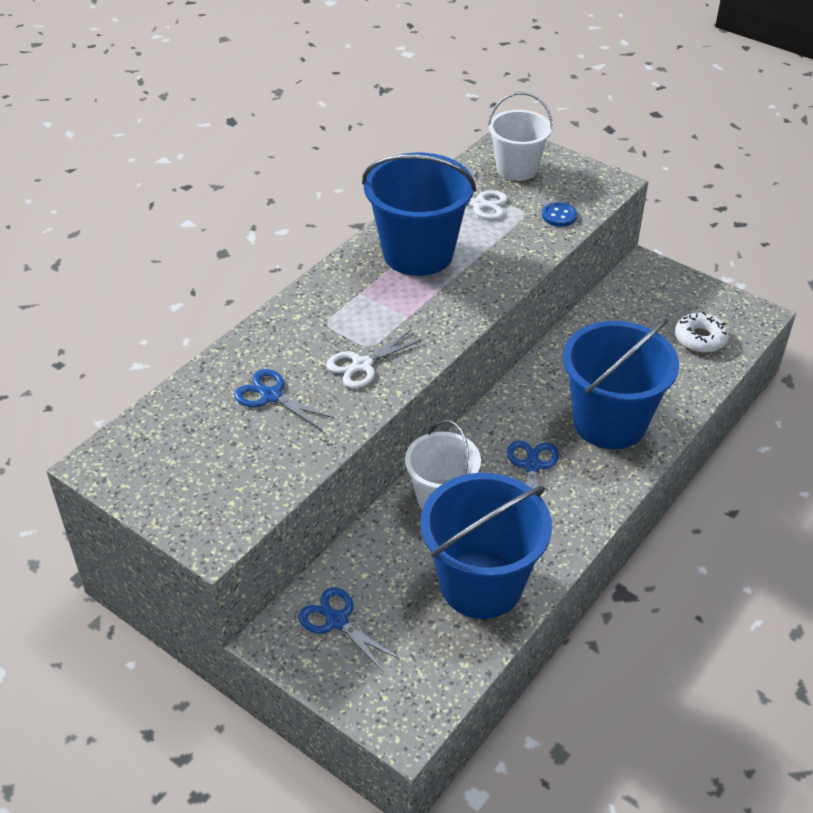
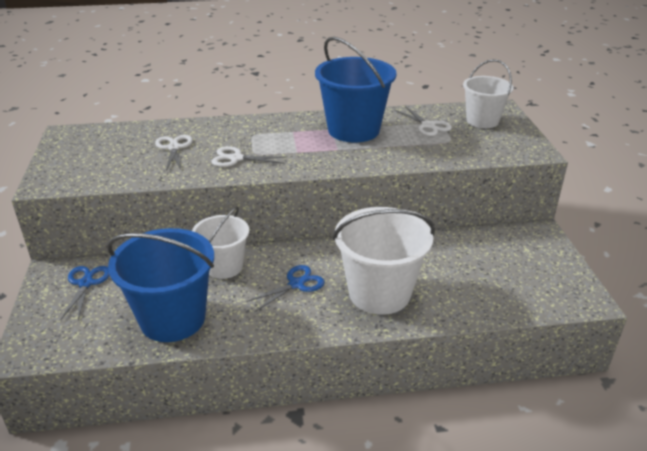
camera: 45 degrees right, 10 degrees down
blue scissors [234,369,335,430] -> white scissors [155,135,193,171]
blue button [542,202,577,227] -> none
blue bucket [563,318,679,449] -> white bucket [333,207,435,315]
white donut [675,312,729,353] -> none

